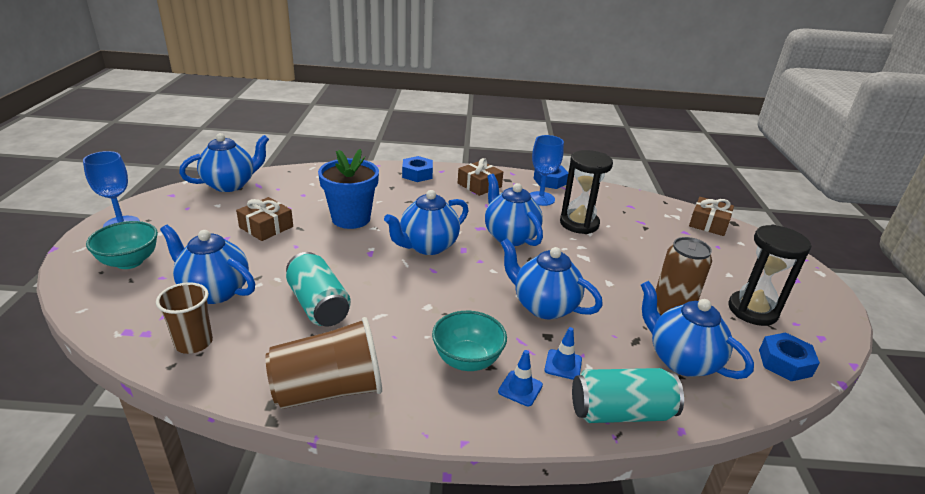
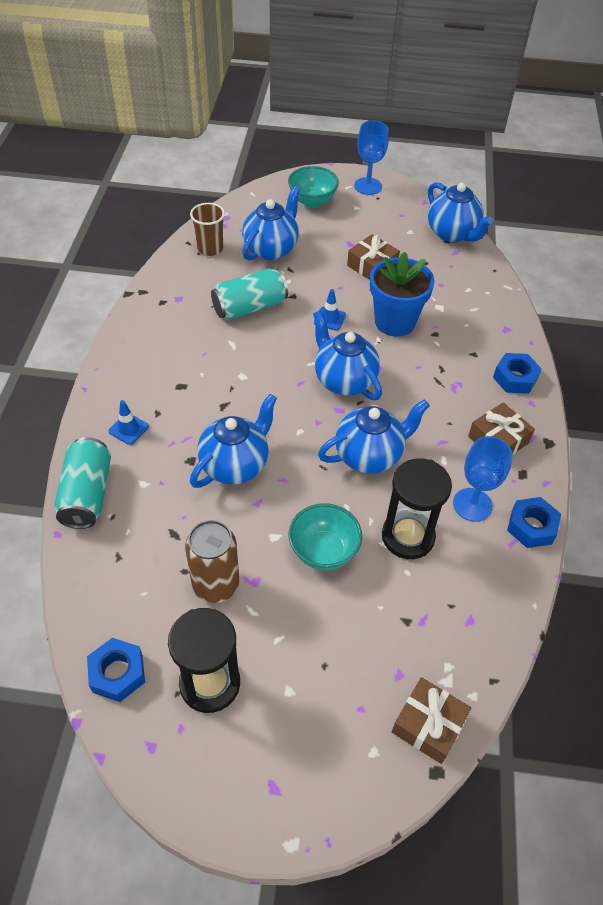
camera: 95 degrees right, 20 degrees up
brown cup [266,317,382,409] -> none
turquoise bowl [432,311,507,371] -> turquoise bowl moved to [289,503,362,570]
blue traffic cone [544,327,582,380] -> blue traffic cone moved to [314,289,346,331]
blue teapot [641,281,754,379] -> none

